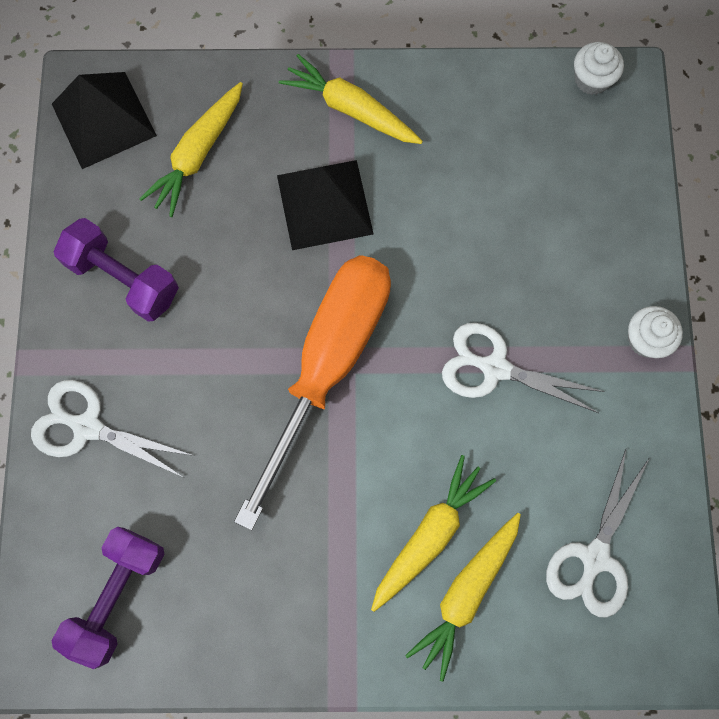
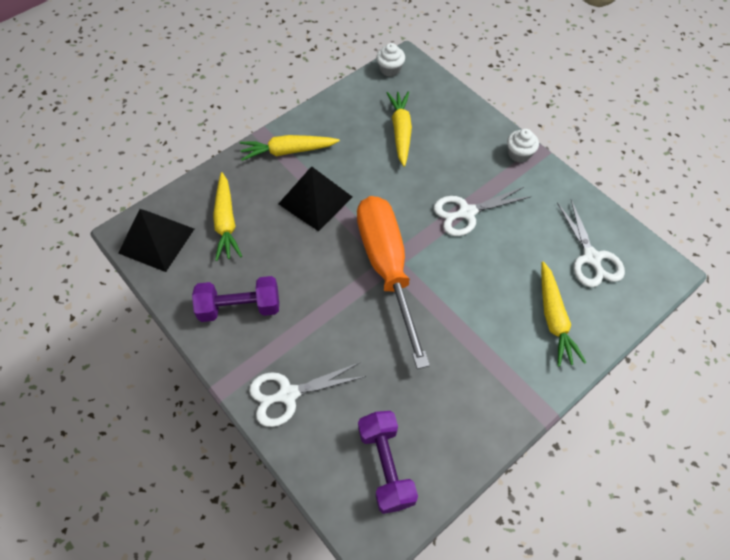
camera: 40 degrees left, 15 degrees down
yellow carrot [371,455,496,612] -> yellow carrot moved to [387,91,412,167]

